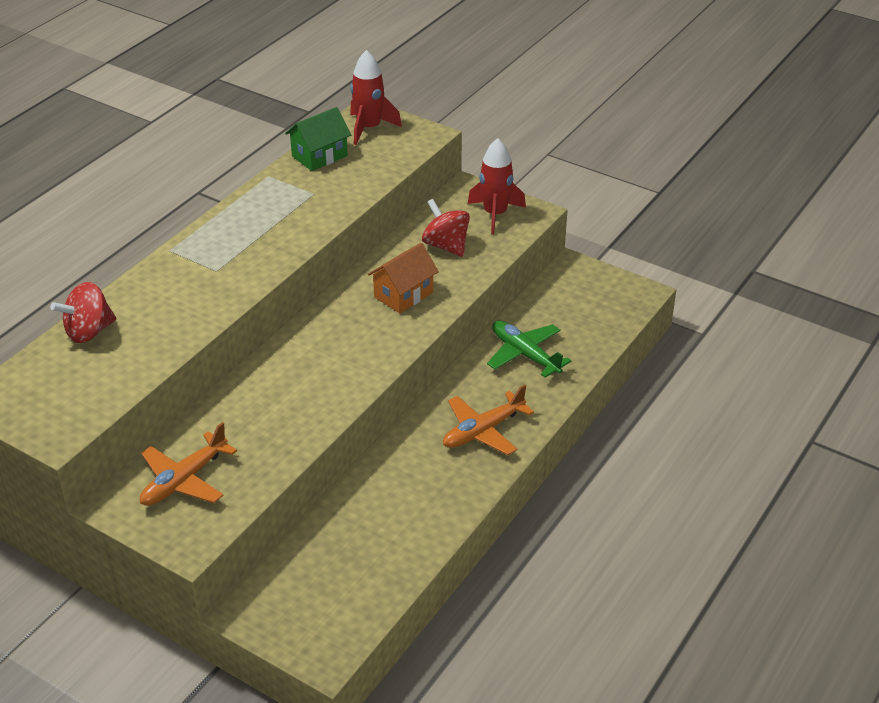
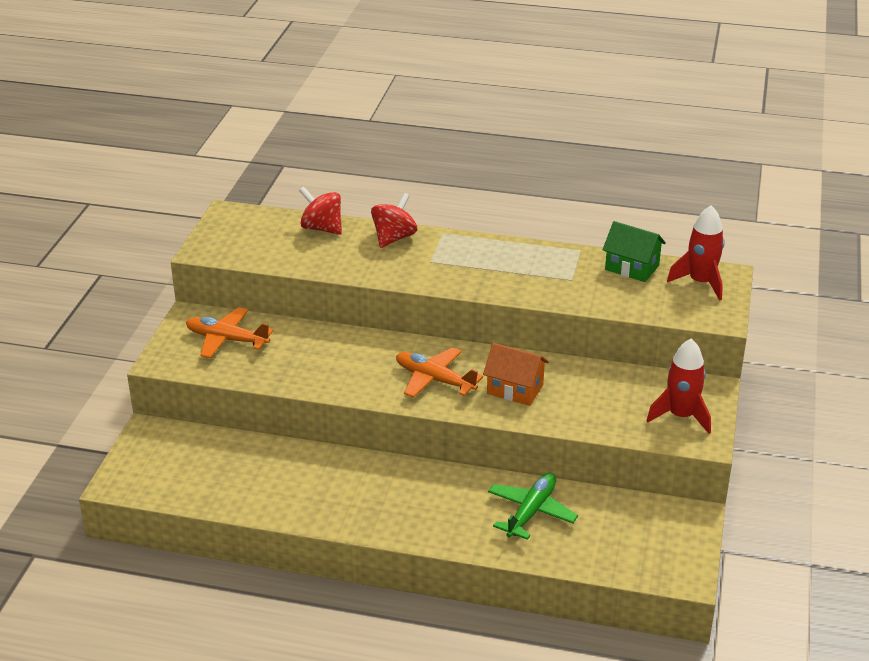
camera: 70 degrees right, 5 degrees down
red spinning top [422,199,470,257] -> red spinning top moved to [371,193,417,248]
orange plane [443,385,534,455] -> orange plane moved to [396,347,483,398]

